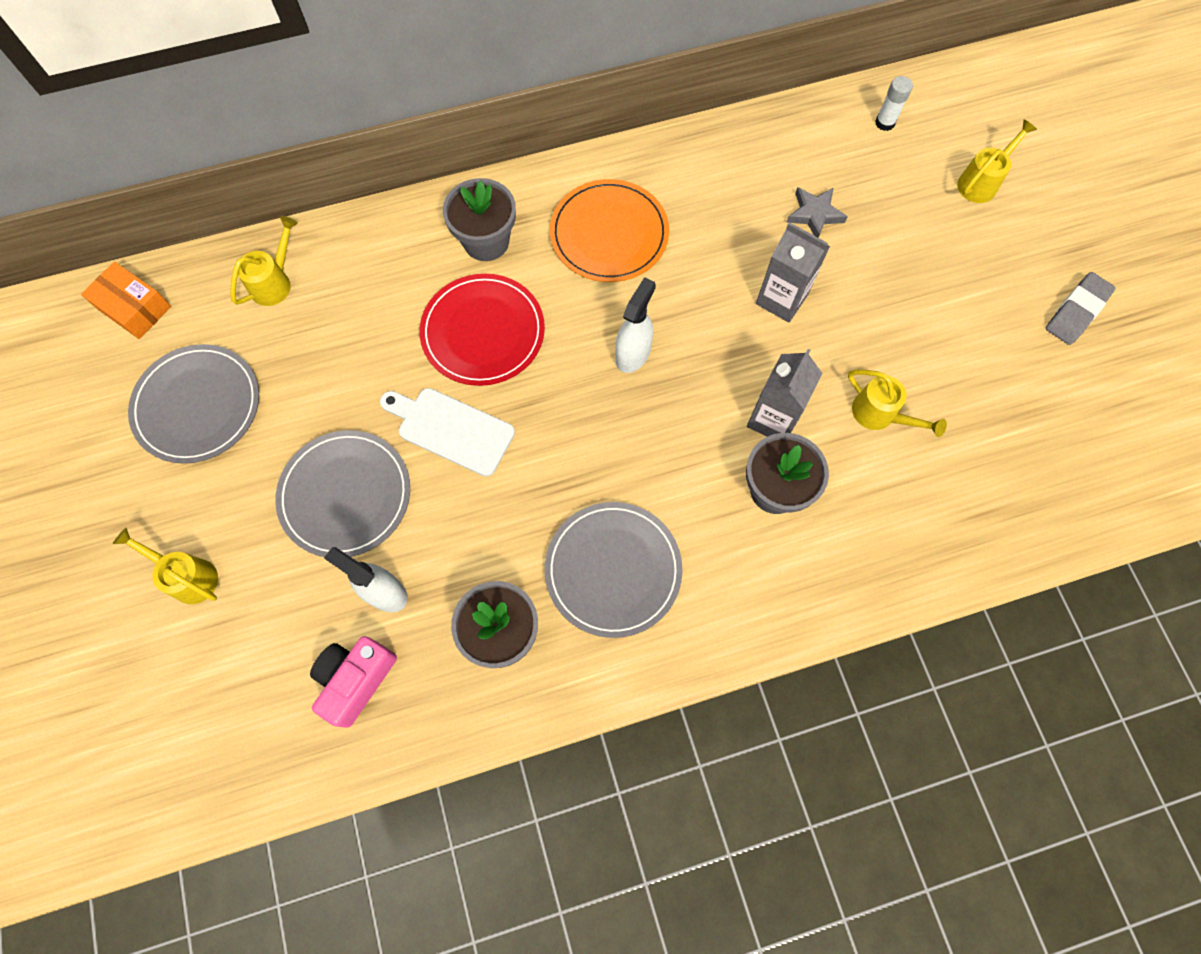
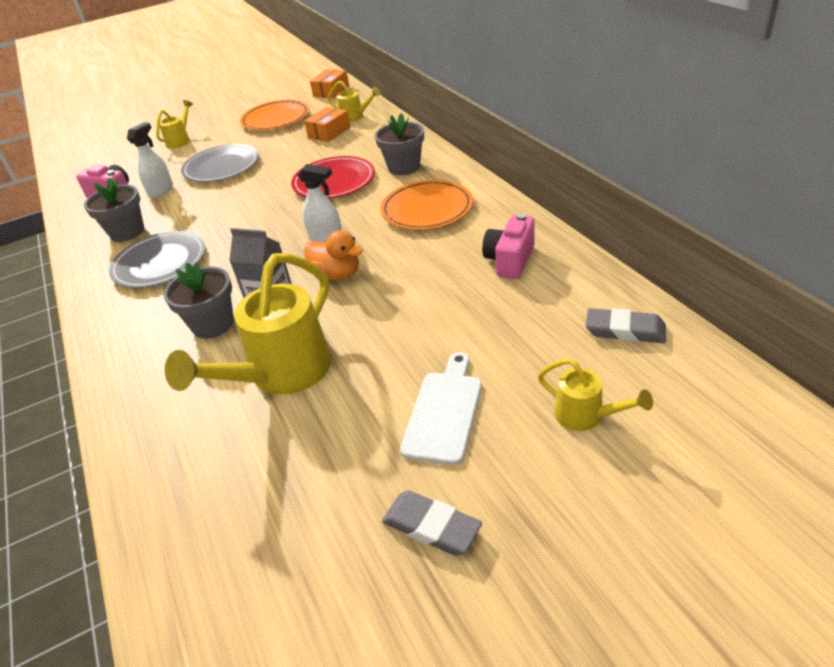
camera: 85 degrees right, 30 degrees down
grey plate [128,344,259,464] -> orange plate [240,100,309,131]
white cutting board [380,388,515,477] -> white cutting board moved to [400,352,482,465]
grey carton [756,222,830,323] -> none
grey star [786,187,848,238] -> none
yellow watering can [848,370,947,437] -> yellow watering can [165,253,332,395], size x2.00
white glue stick [875,76,913,131] -> grey eraser [585,308,666,343]
none -> orange box [304,107,351,142]
none -> orange duck [304,230,363,280]
none -> pink camera [482,213,535,279]

